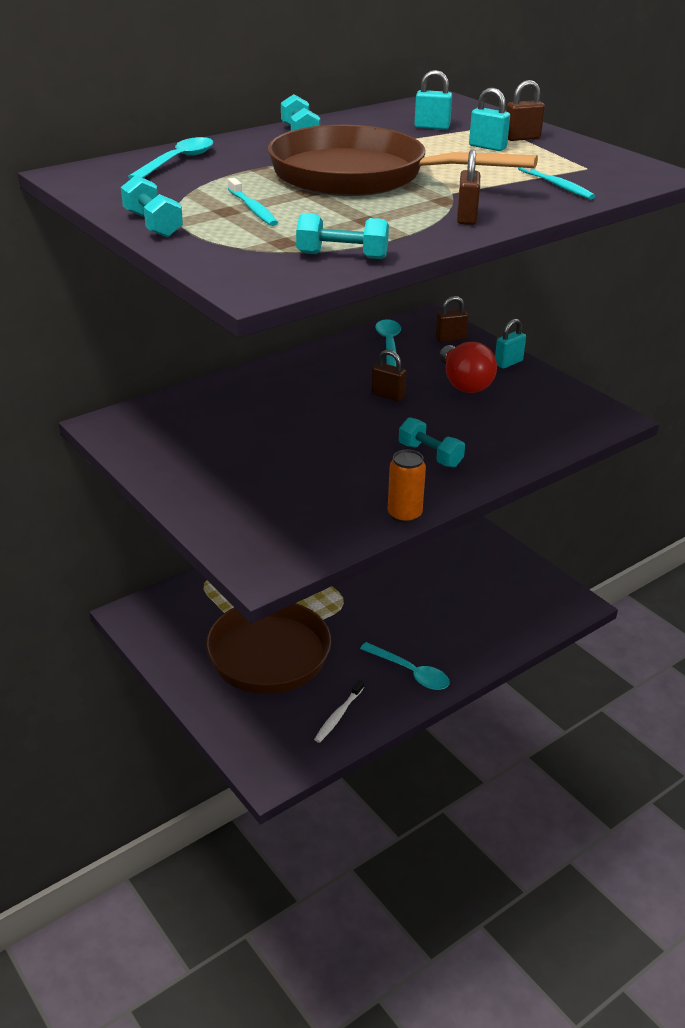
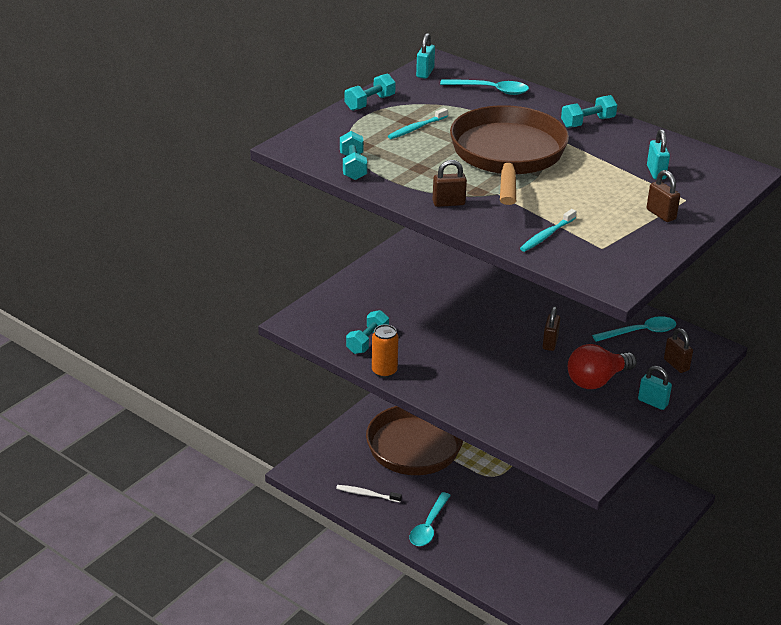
camera: 75 degrees right, 0 degrees up
turquoise dumbbell [399,417,465,468] -> turquoise dumbbell moved to [346,310,389,354]
turquoise padlock [469,88,510,151] -> turquoise padlock moved to [416,33,435,79]

